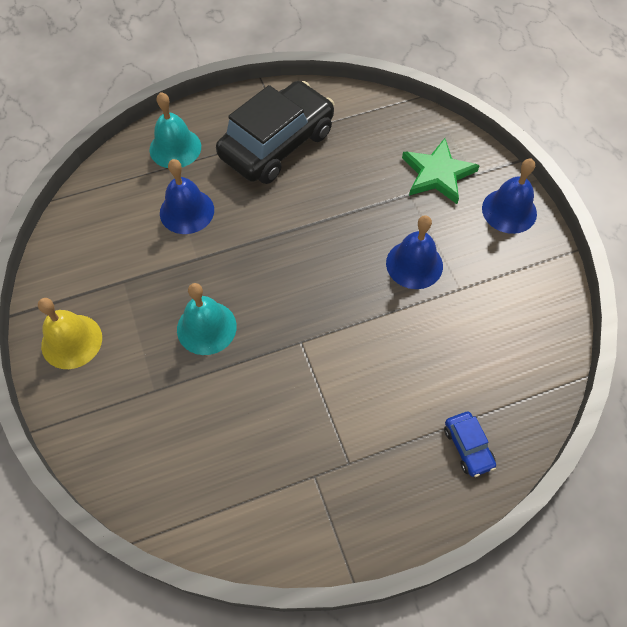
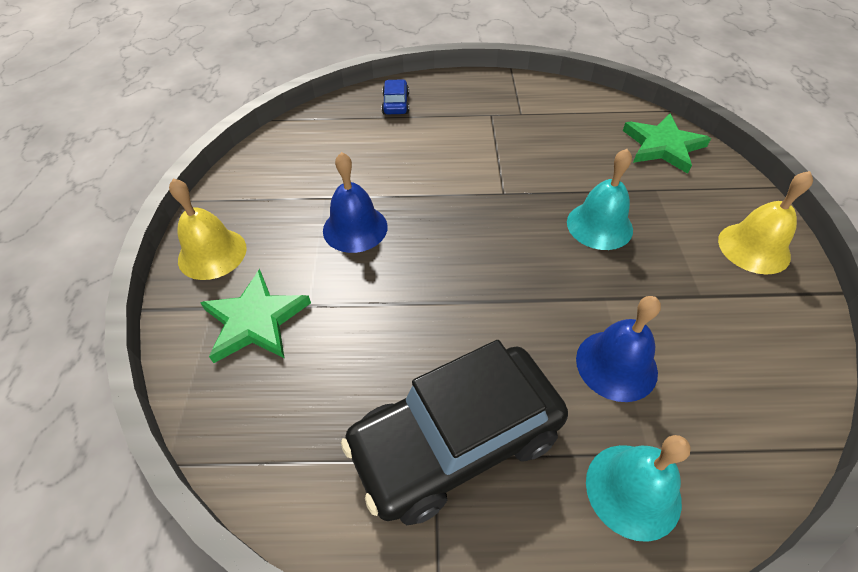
camera: 160 degrees left, 10 degrees down
blue bell [482,159,537,234] -> yellow bell [169,179,247,280]
none -> green star [623,114,711,174]

